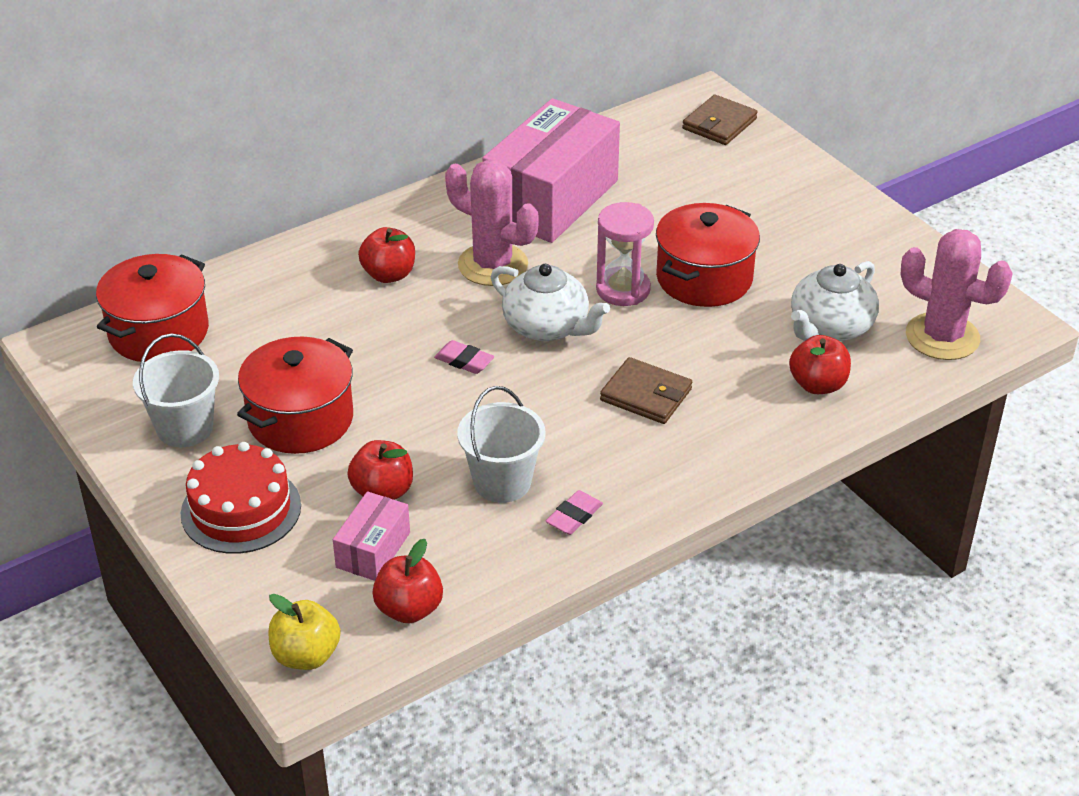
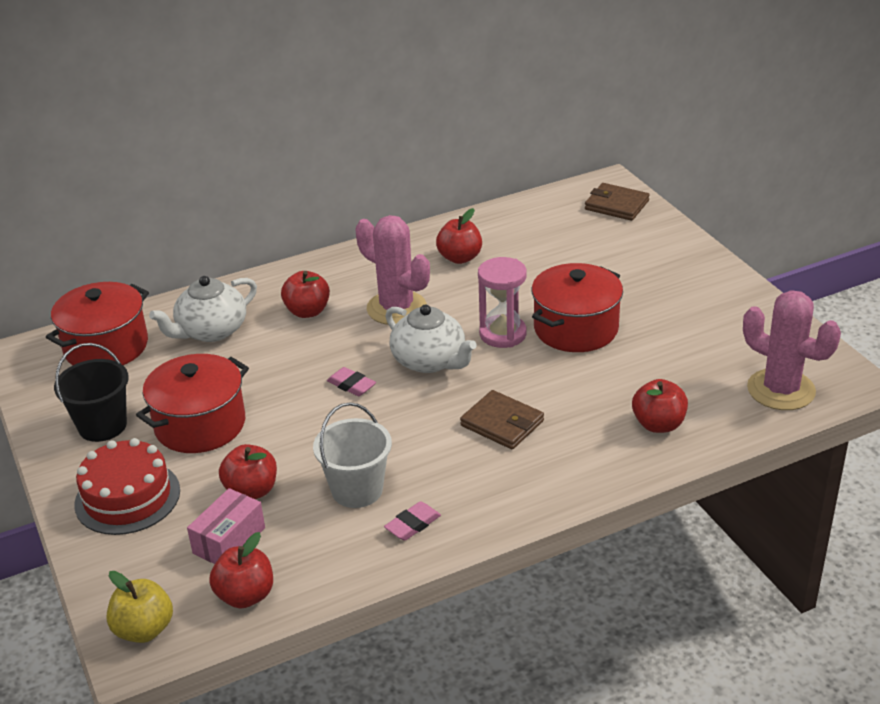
camera: 10 degrees right, 5 degrees down
white bucket [133,334,219,447] -> black bucket [54,343,129,442]
pink box [482,98,620,243] -> red apple [436,208,482,264]
brown wallet [682,94,758,145] -> brown wallet turned 75 degrees clockwise [585,183,649,221]
white teapot [791,261,879,341] -> white teapot moved to [149,276,257,342]

